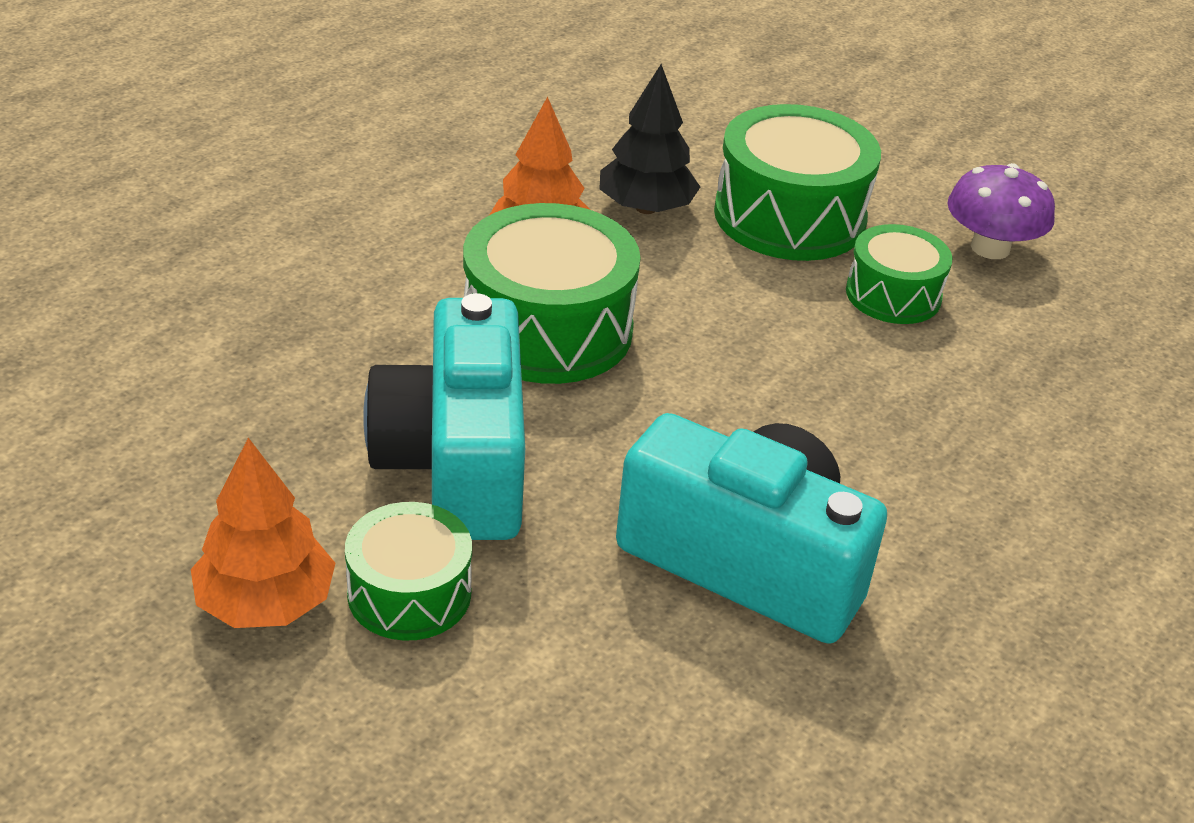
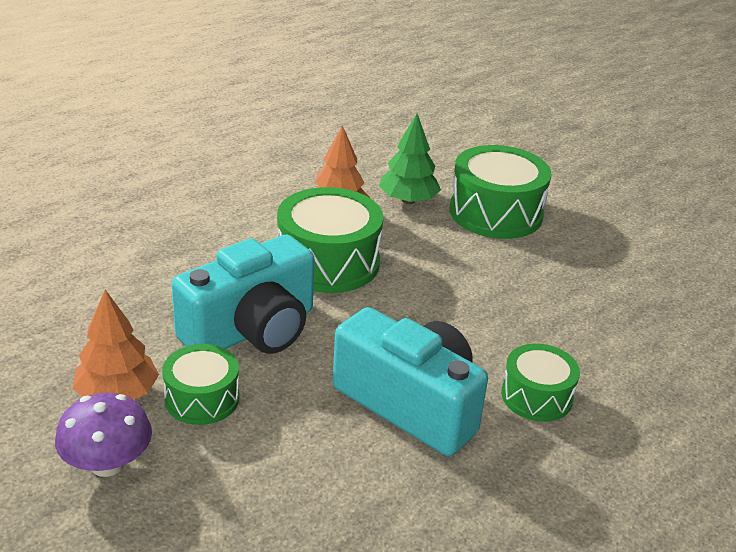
camera: 10 degrees right, 5 degrees down
turquoise camera [363,293,525,540] -> turquoise camera turned 135 degrees counterclockwise [172,235,315,354]
black tree [599,64,700,214] -> green tree [379,114,441,204]
green drum [846,224,953,324] -> green drum moved to [501,343,580,422]
purple mushroom [947,163,1055,259] -> purple mushroom moved to [55,393,152,477]

